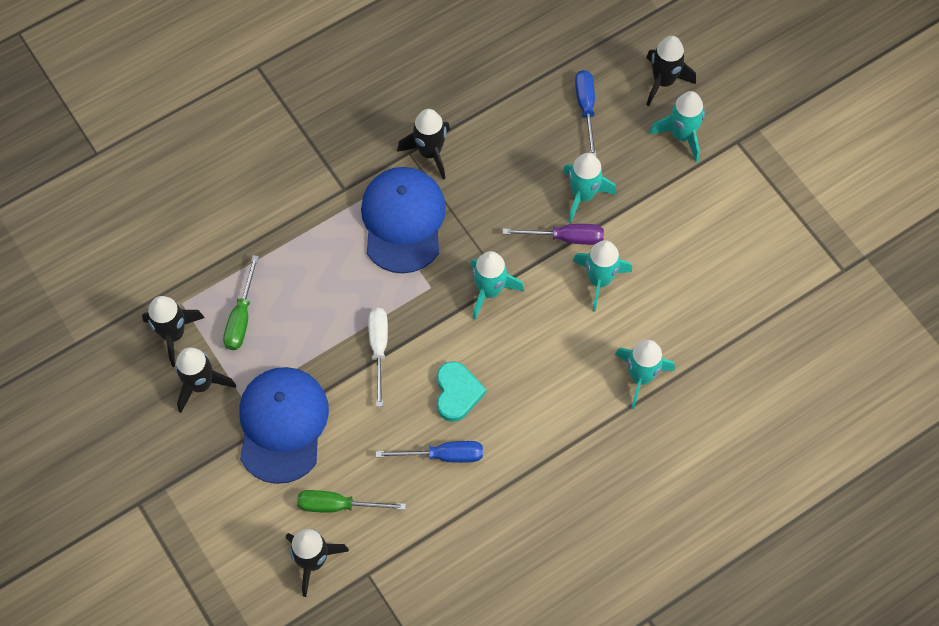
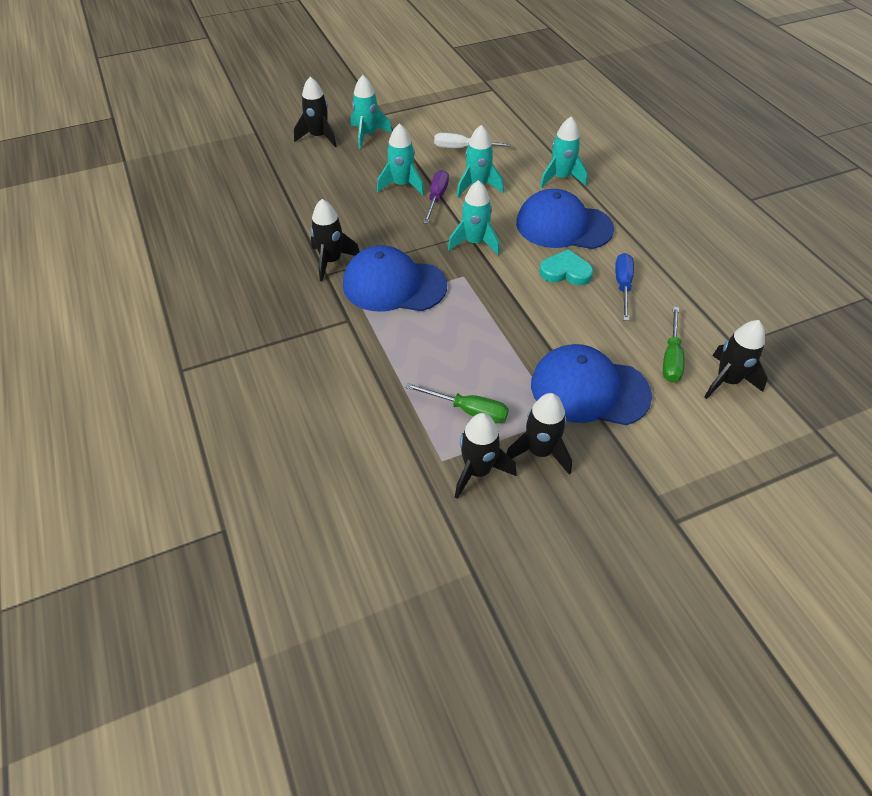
camera: 80 degrees left, 15 degrees down
white screwdriver [368,308,388,407] -> white screwdriver moved to [434,133,510,148]
blue screwdriver [575,70,597,157] -> none
none -> blue cap [516,189,614,249]

